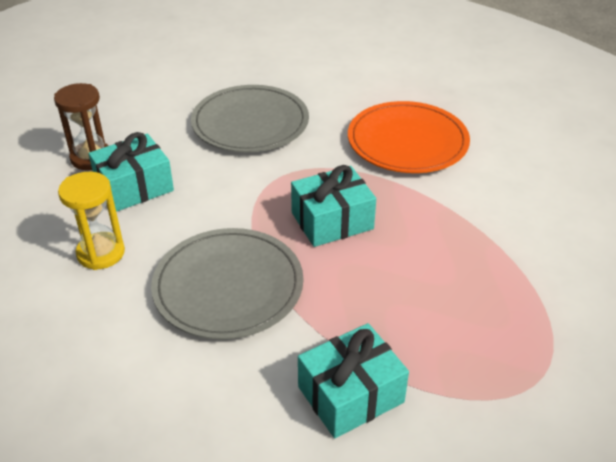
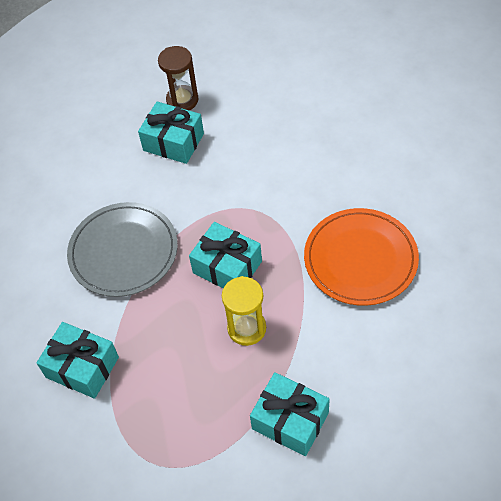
camera: 60 degrees right, 15 degrees up
yellow hourglass [58,172,125,270] -> yellow hourglass moved to [222,276,266,346]
grey plate [191,85,309,152] -> none
none -> turquoise gift [250,372,330,456]

